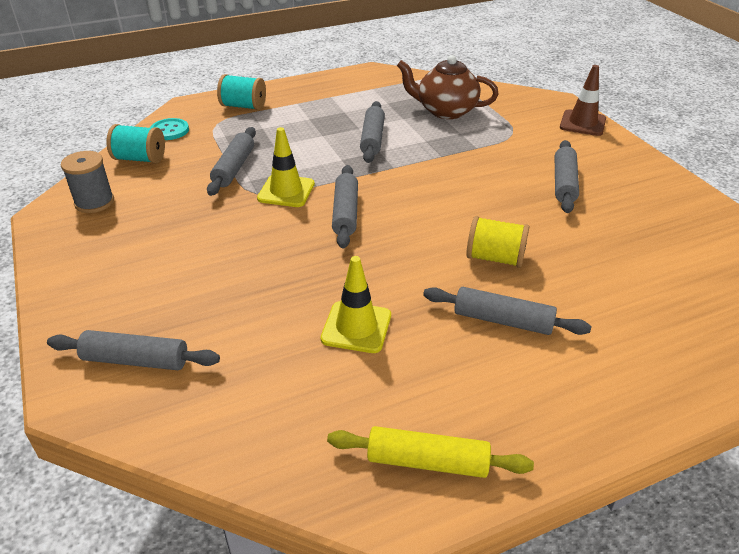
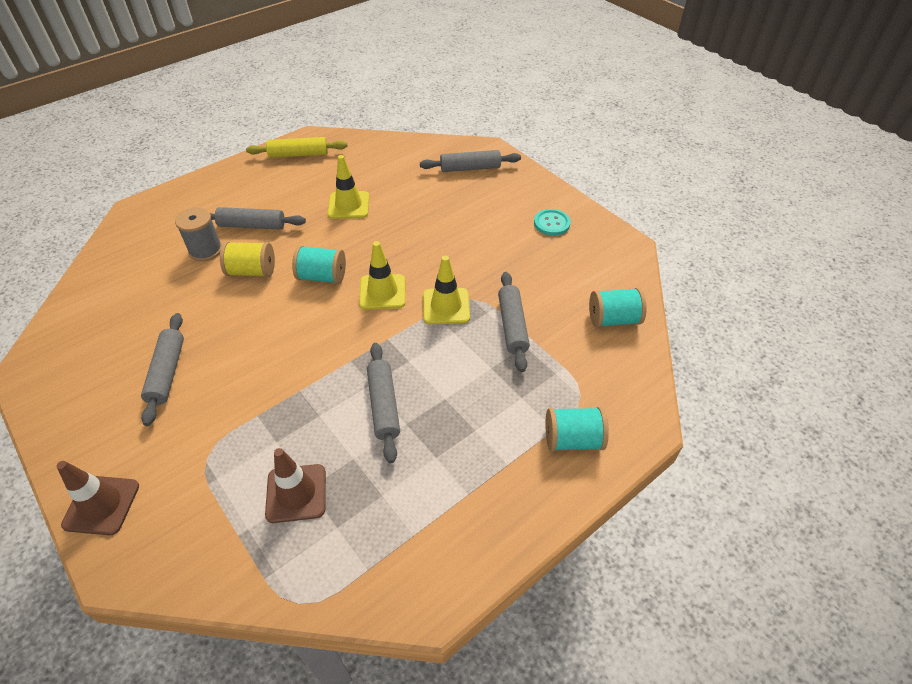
camera: 165 degrees right, 10 degrees up
grey spool [61,151,114,213] -> grey spool moved to [175,207,222,261]
turquoise button [150,118,189,140] -> turquoise button moved to [534,209,571,236]
grey rolling pin [332,165,358,248] -> yellow traffic cone [359,241,405,310]
brown teapot [397,55,499,119] -> brown traffic cone [265,448,326,523]
none -> turquoise spool [292,245,346,284]

